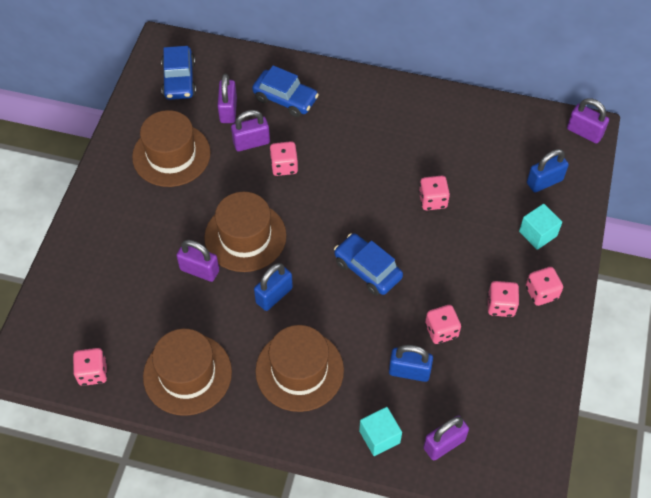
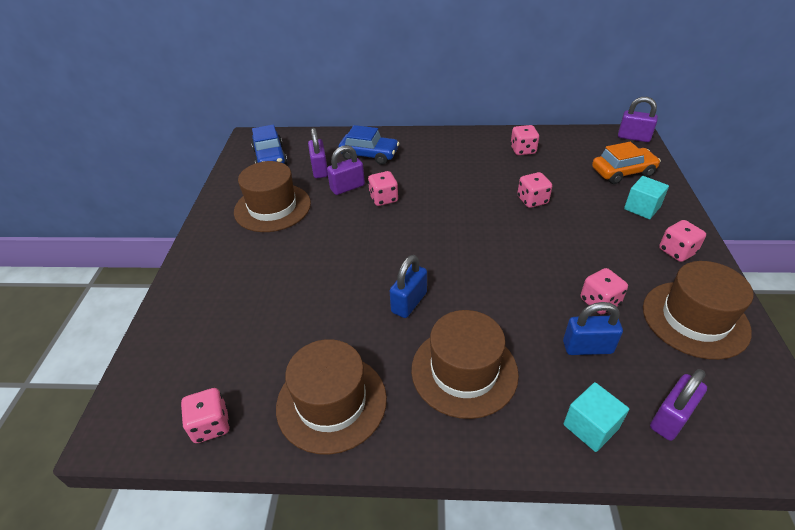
camera: 10 degrees left, 15 degrees down
purple padlock [176,240,219,282] -> none
brown hat [204,192,287,272] -> brown hat moved to [643,261,753,360]
blue car [334,233,403,296] -> none
pink dice [487,281,519,317] -> pink dice moved to [510,125,539,155]
blue padlock [527,149,569,192] -> orange car [592,142,661,184]

